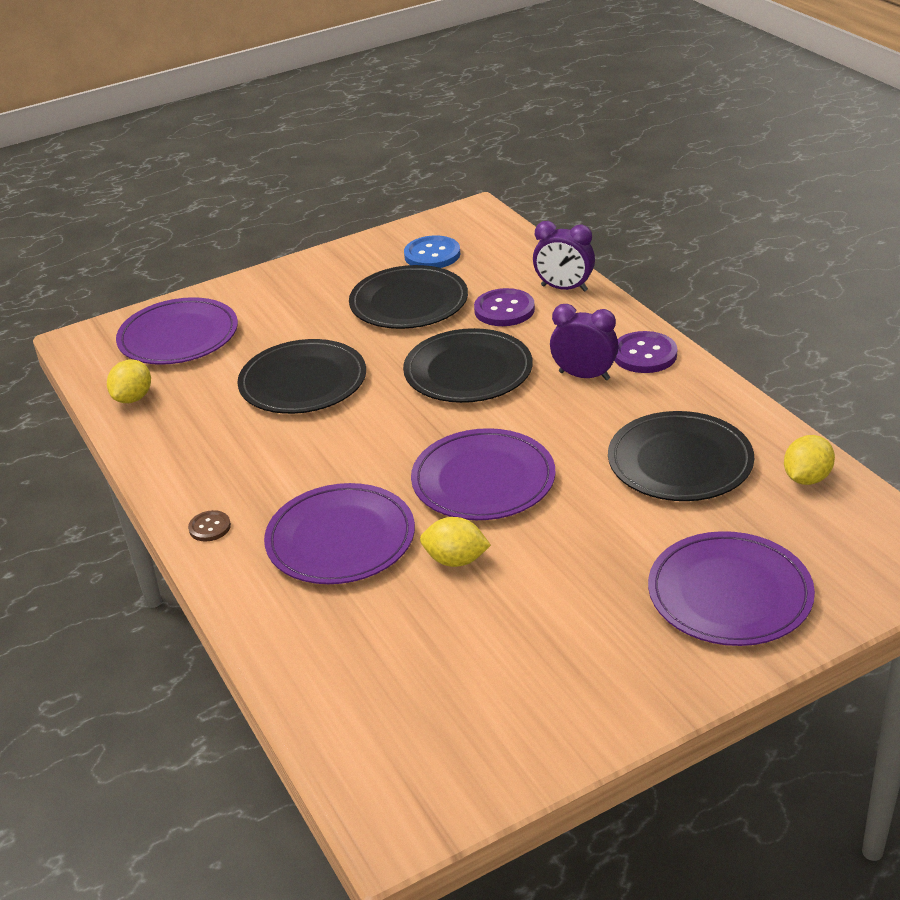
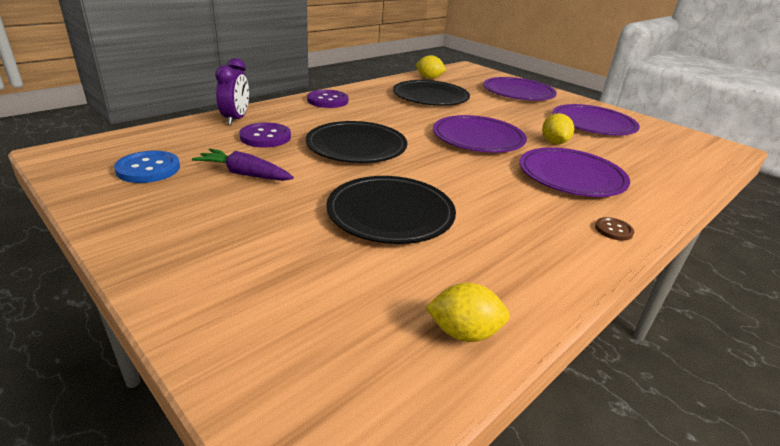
camera: 110 degrees left, 5 degrees down
purple plate [116,297,238,365] -> purple plate moved to [552,104,640,135]
black plate [349,265,468,329] -> purple carrot [192,149,294,181]
purple clock [550,304,619,380] -> none

